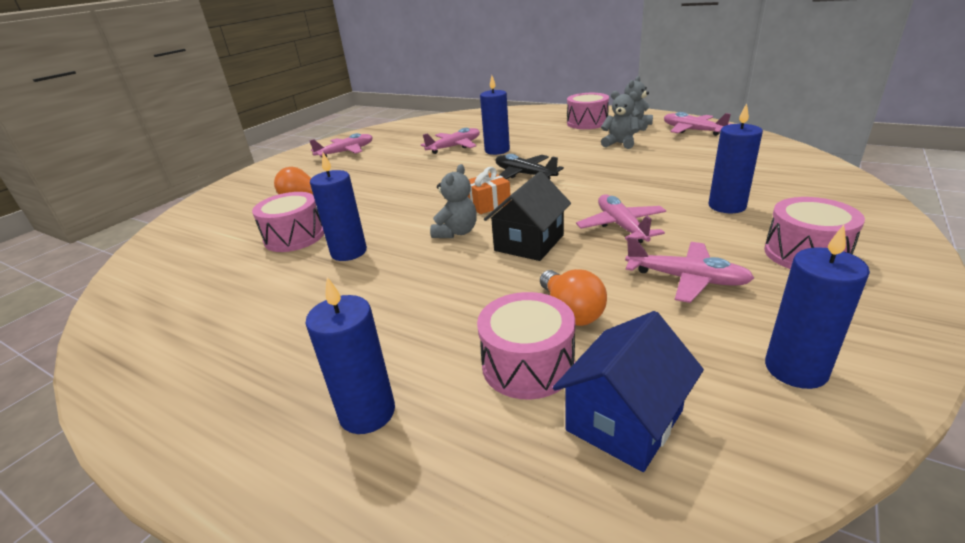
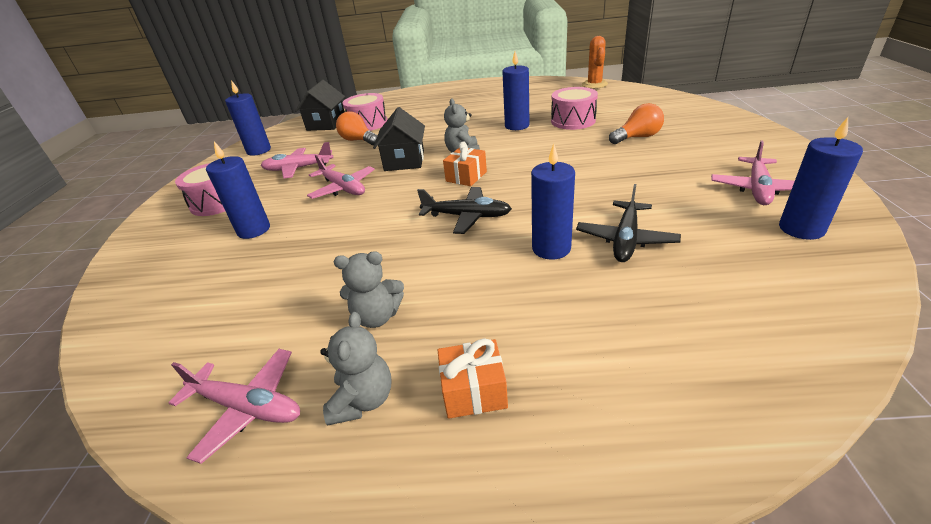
camera: 150 degrees right, 5 degrees up
blue candle [305,277,395,434] -> blue candle moved to [779,117,863,240]
pink plane [421,128,480,154] -> black plane [576,184,681,262]
blue house [553,311,704,472] -> black house [295,80,345,131]
pink drum [567,93,609,129] -> orange gift [438,338,508,419]
none -> orange cactus [582,36,608,89]

